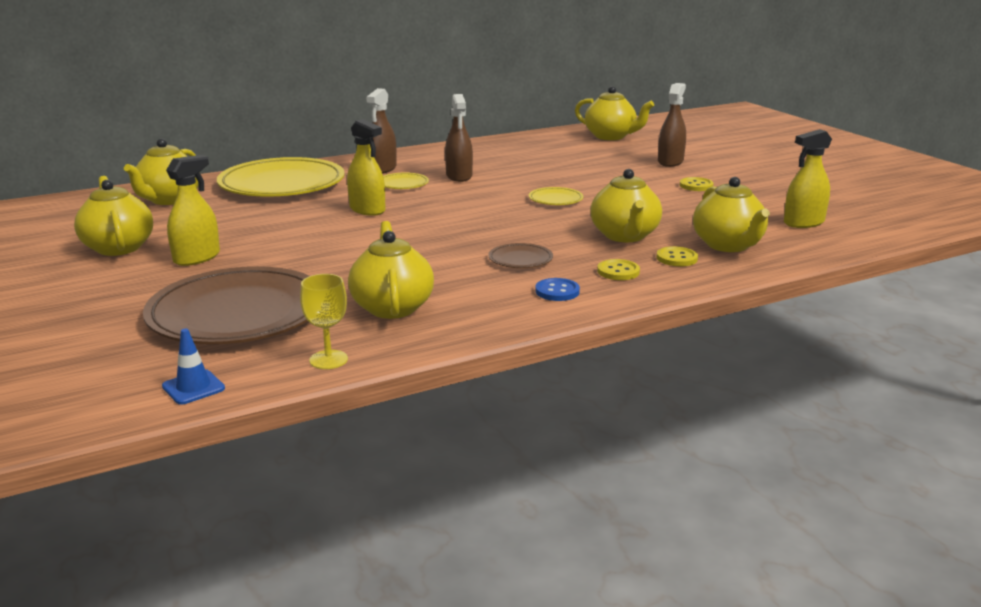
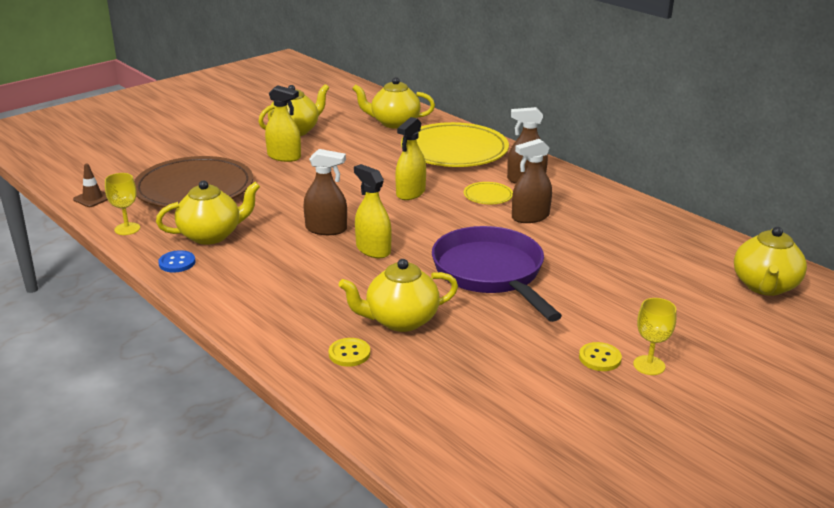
camera: 75 degrees right, 5 degrees up
blue traffic cone [162,329,225,405] -> brown traffic cone [73,164,108,207]
brown plate [488,243,553,268] -> none
yellow plate [529,187,583,205] -> purple pan [432,226,562,322]
blue button [535,278,580,301] -> blue button moved to [158,250,195,272]
yellow button [597,259,640,280] -> none
brown spray bottle [658,83,686,167] -> brown spray bottle moved to [304,149,347,235]
yellow teapot [693,177,770,252] -> none
yellow spray bottle [784,129,832,228] -> yellow spray bottle moved to [354,164,392,258]
none -> yellow goblet [633,298,676,375]

